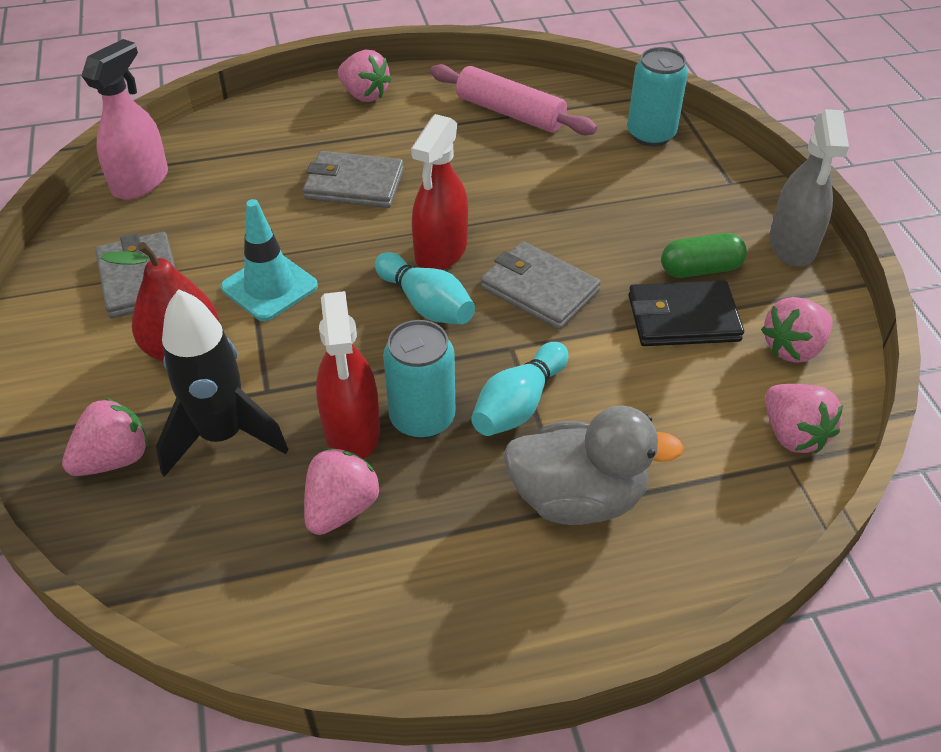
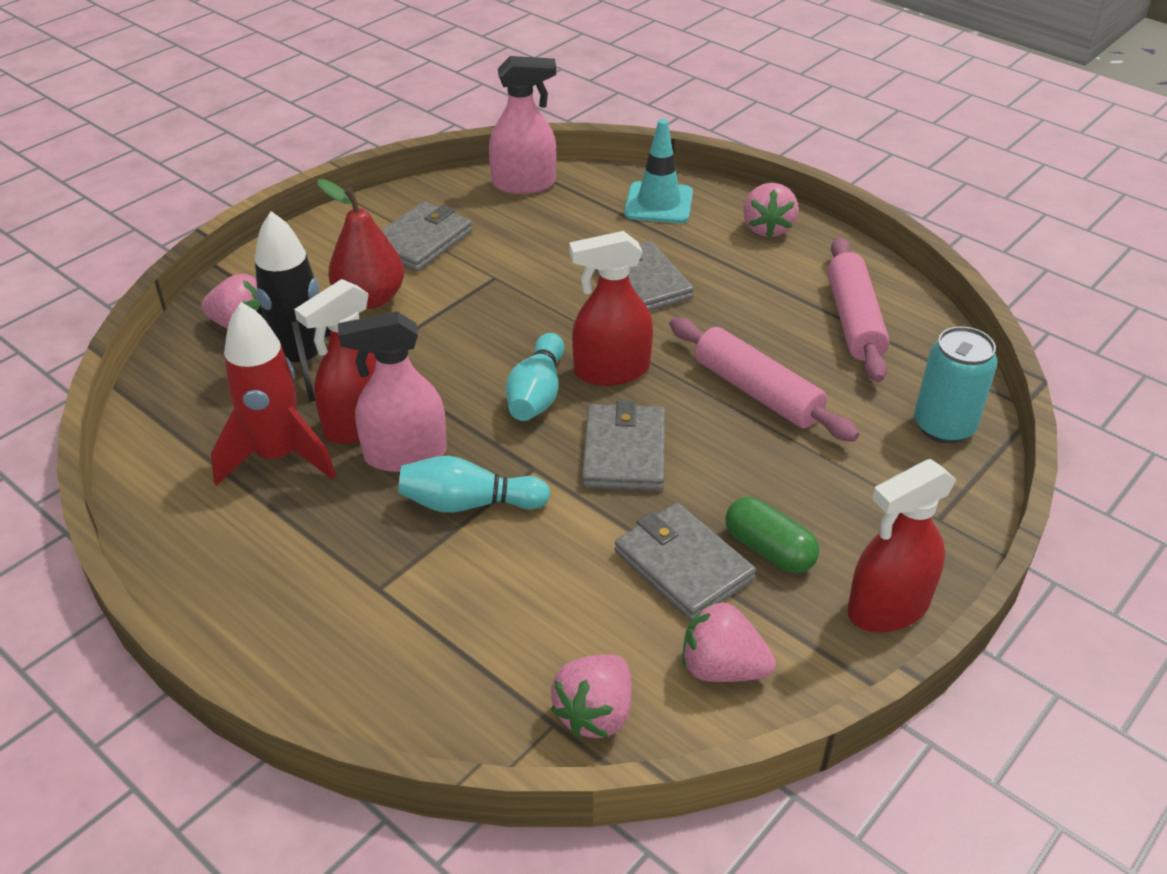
camera: 55 degrees right, 5 degrees down
turquoise traffic cone [221,199,318,321] -> turquoise traffic cone moved to [624,119,693,223]
pink strawberry [304,448,381,535] -> red rocket [211,302,336,486]
turquoise can [383,320,455,439] -> pink spray bottle [338,311,447,472]
grey duck [503,406,684,525] -> none
black wallet [629,280,744,346] -> grey wallet [615,503,756,621]
grey spray bottle [769,109,849,267] -> red spray bottle [847,459,956,632]
none -> pink rolling pin [669,317,859,442]

